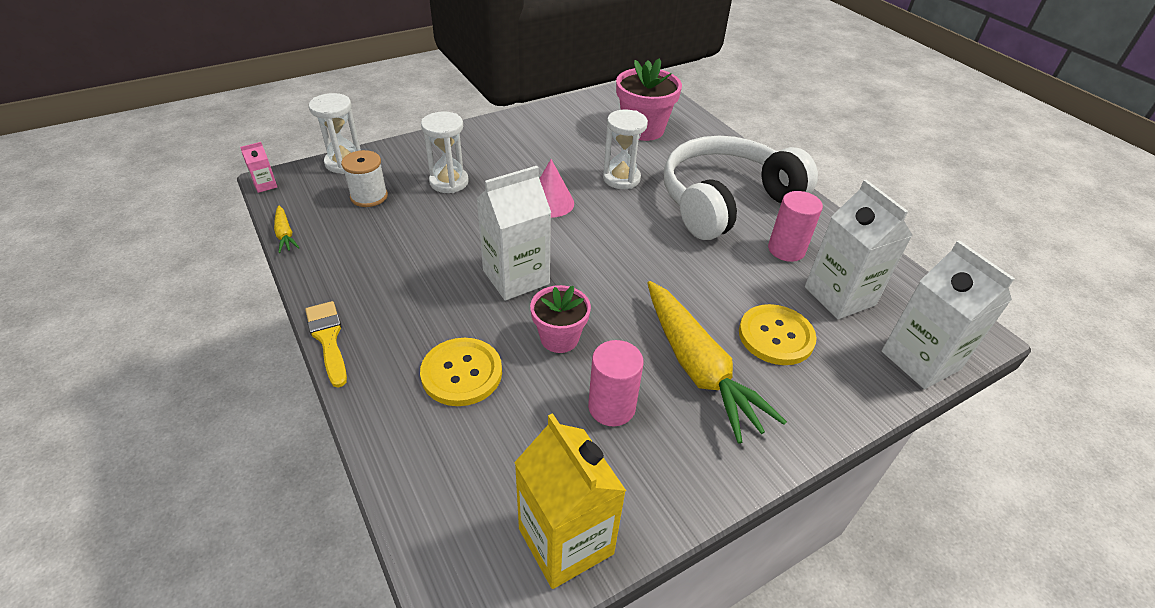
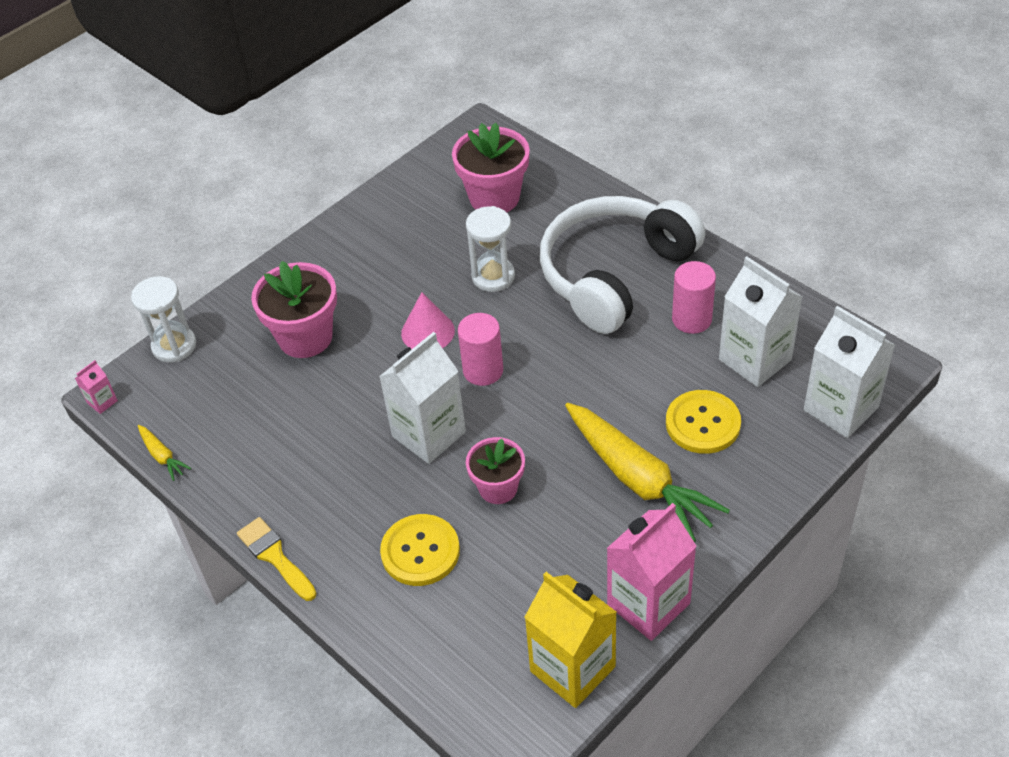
camera: 10 degrees left, 5 degrees up
white spool [341,150,388,207] -> none
white hourglass [421,111,469,193] -> pink flower pot [251,261,337,358]
pink cylinder [588,340,644,426] -> pink cylinder moved to [458,313,503,386]
none -> pink carton [607,503,697,641]

